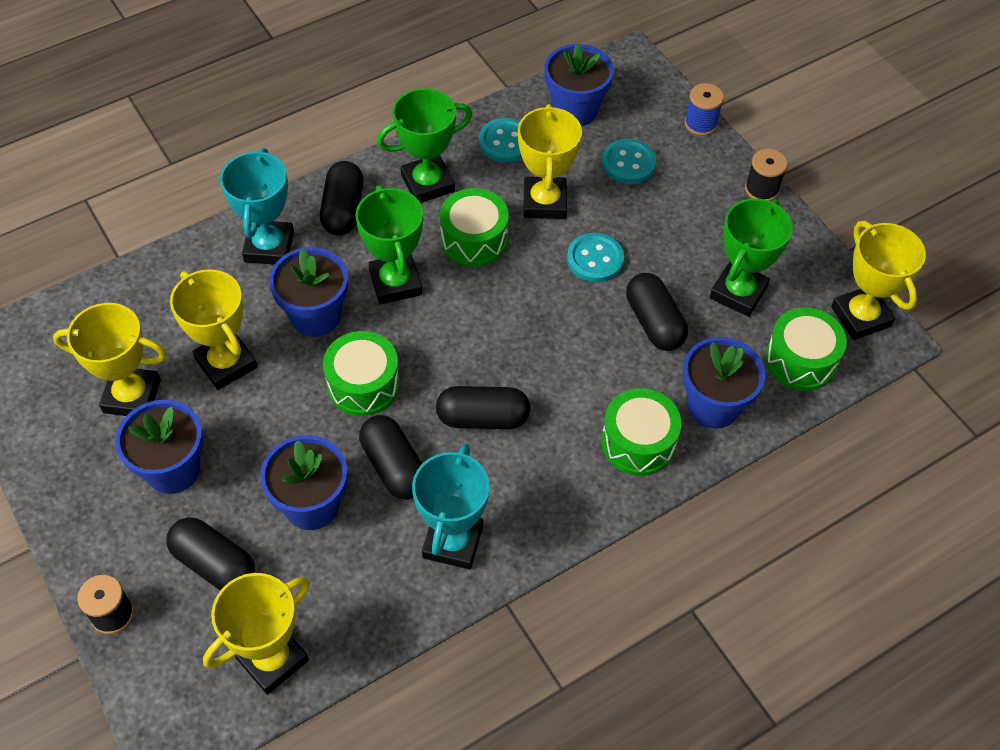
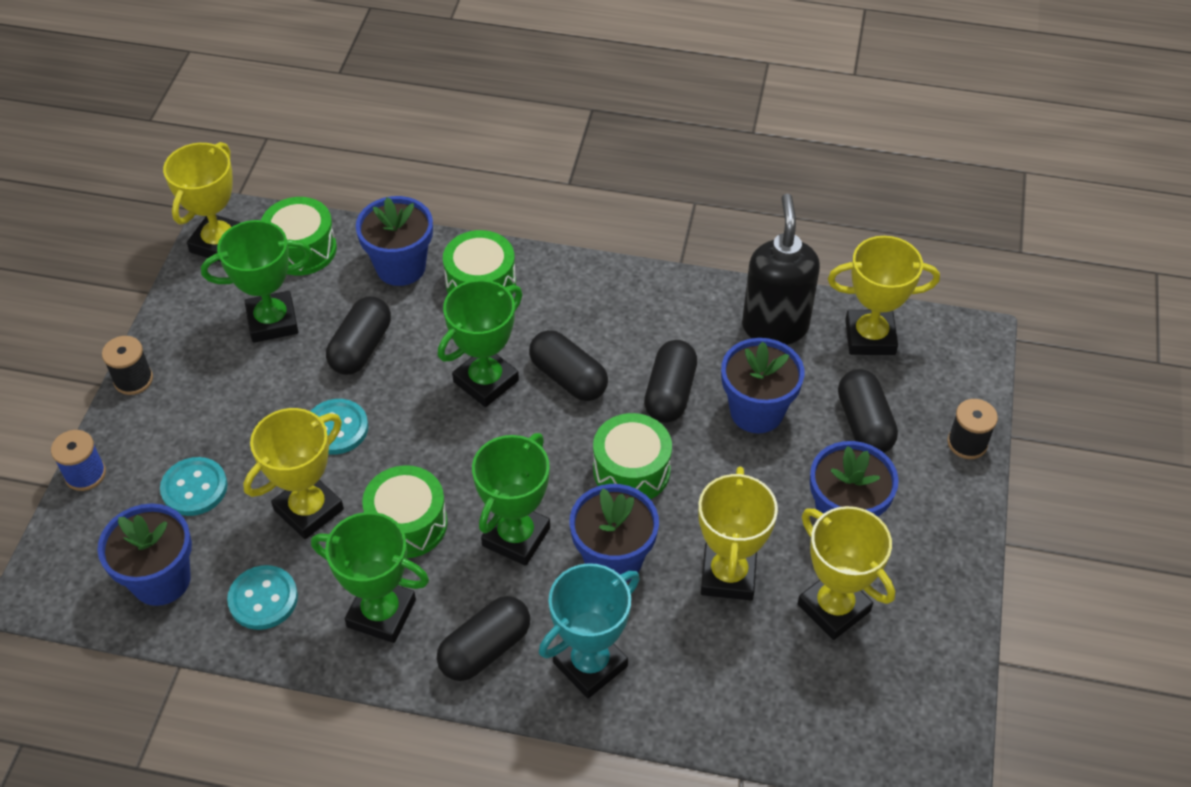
camera: 135 degrees left, 5 degrees down
turquoise trophy [412,444,490,570] -> none
none -> green trophy [438,280,522,407]
none -> black soap dispenser [742,194,820,345]

